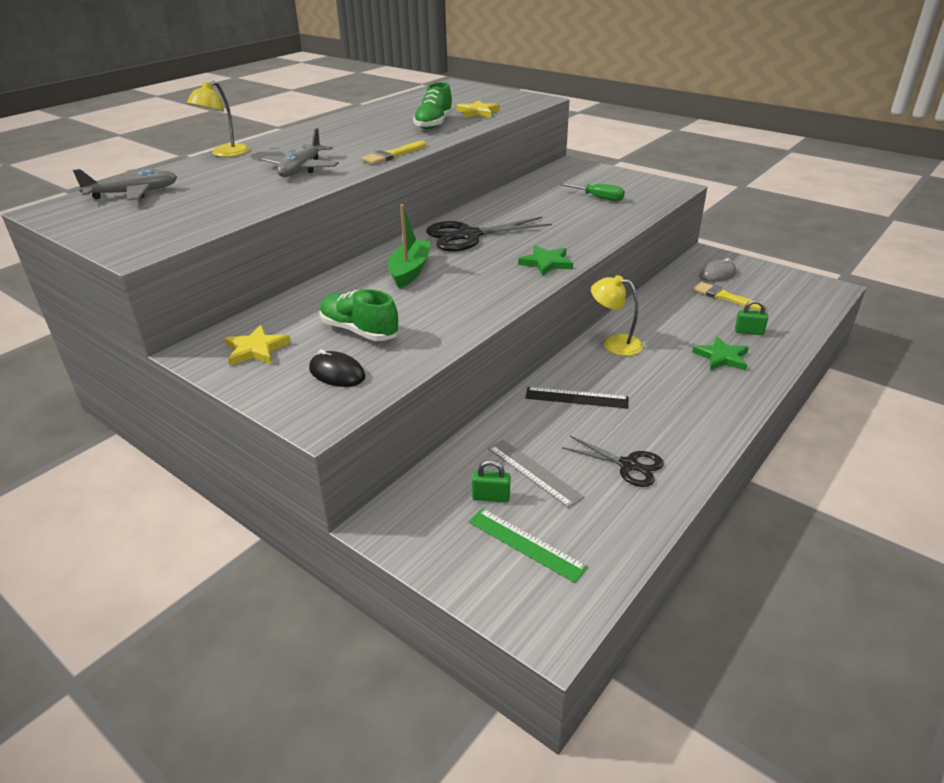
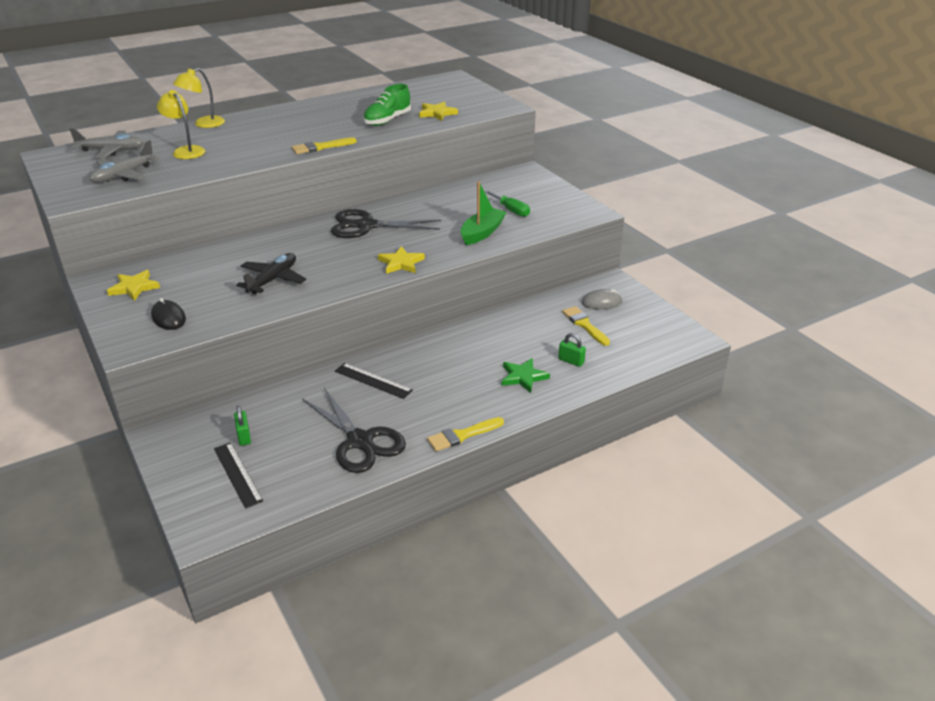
camera: 20 degrees right, 0 degrees up
grey plane [261,128,339,177] -> grey plane moved to [89,140,160,183]
green shoe [319,289,399,341] -> none
green boat [388,204,431,288] -> green boat moved to [460,181,506,245]
green ruler [468,508,588,583] -> black ruler [214,442,263,509]
green padlock [472,460,510,502] -> green padlock turned 45 degrees clockwise [234,406,251,446]
grey ruler [488,440,584,508] -> none
green star [518,246,573,276] -> yellow star [378,246,425,274]
black scissors [562,436,664,487] -> black scissors [302,388,406,473], size x1.66
yellow lamp [591,275,643,356] -> yellow lamp moved to [157,90,205,159]
none -> black plane [236,253,306,294]
none -> yellow brush [427,417,504,451]

